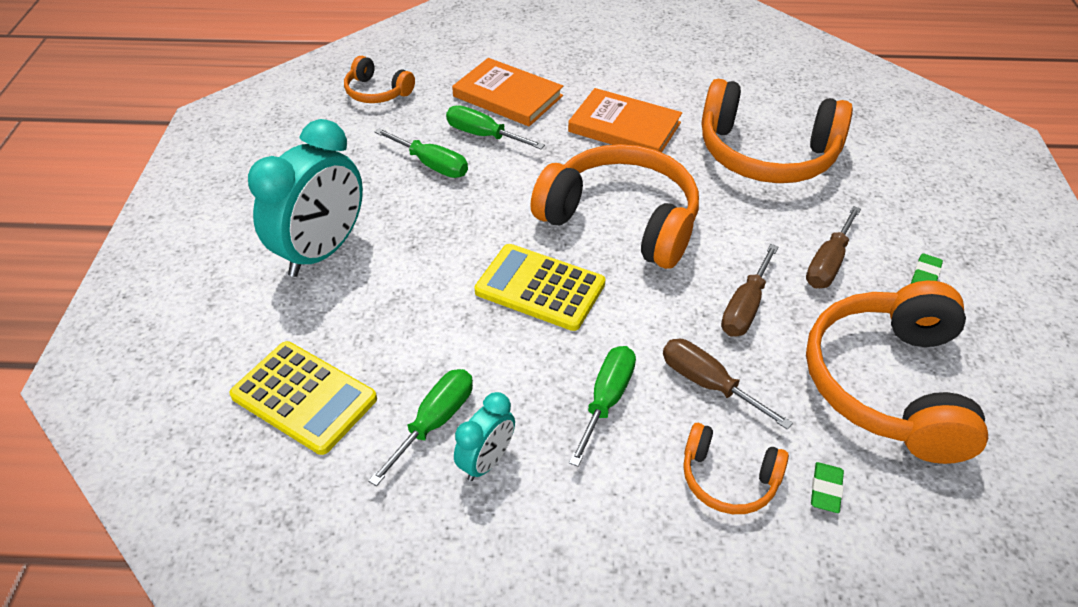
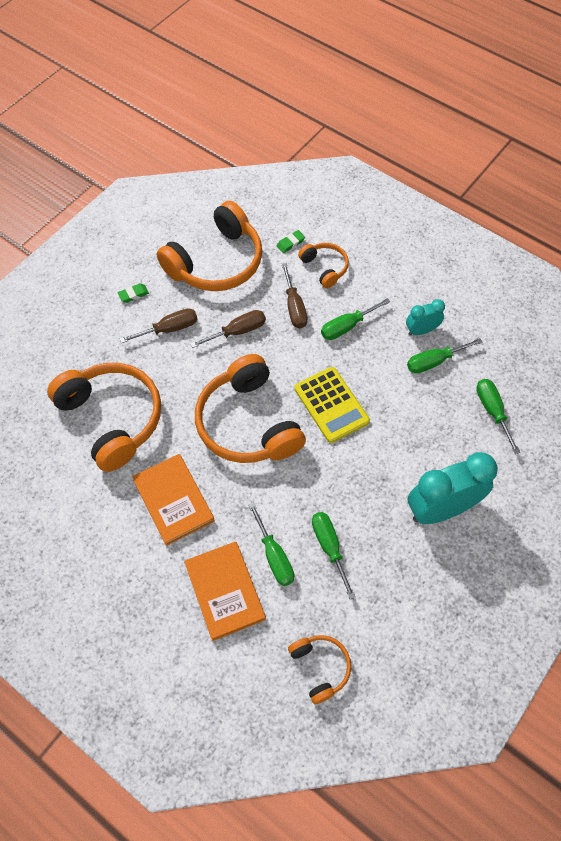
camera: 145 degrees left, 15 degrees up
yellow calculator [229,341,377,455] -> green screwdriver [476,379,520,454]

